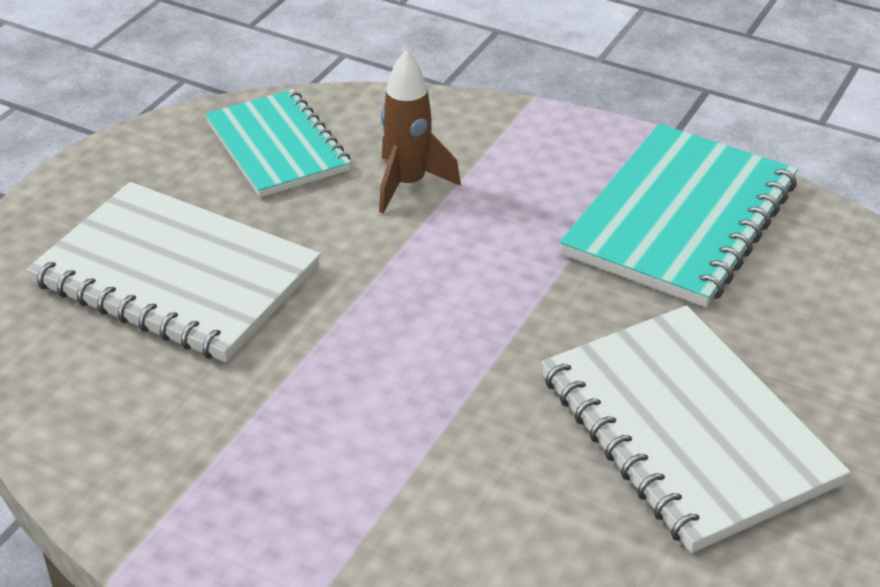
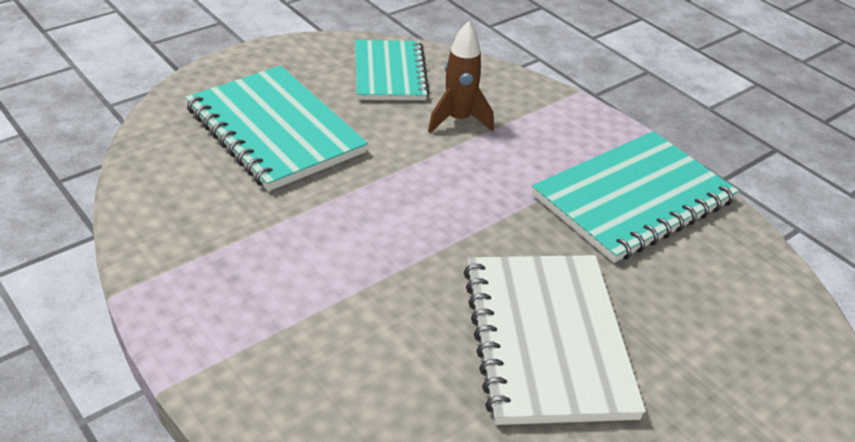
camera: 20 degrees right, 0 degrees up
white notebook [27,182,321,362] -> turquoise notebook [185,66,368,191]

